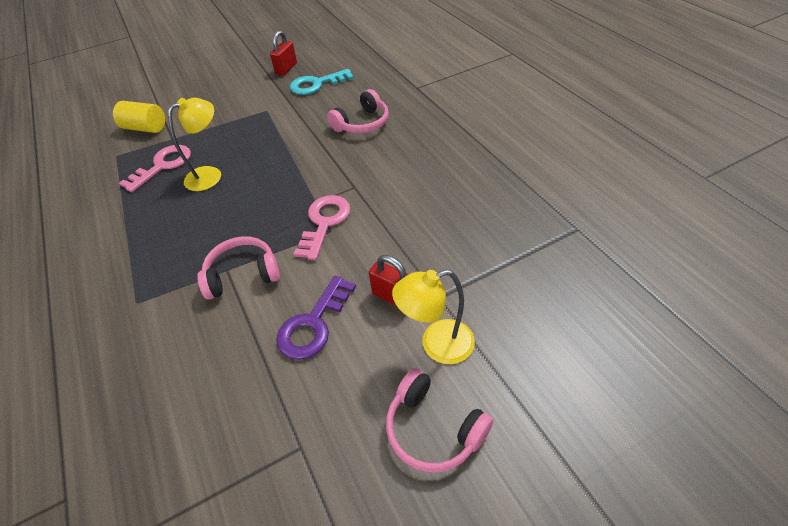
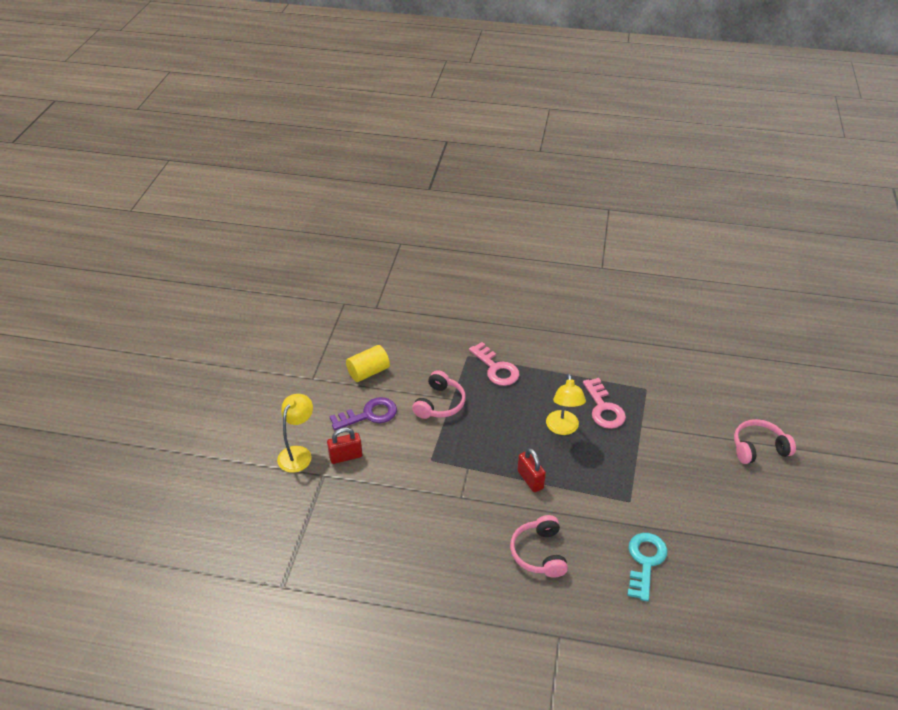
camera: 125 degrees right, 5 degrees down
yellow cylinder [113,101,165,133] -> yellow cylinder moved to [346,345,390,382]
red padlock [270,31,297,76] -> red padlock moved to [517,448,546,492]
purple key [276,276,356,360] -> purple key turned 90 degrees clockwise [329,397,397,430]
pink key [294,195,351,260] -> pink key moved to [469,342,520,386]
pink headphones [386,368,493,472] -> pink headphones moved to [734,419,796,464]

